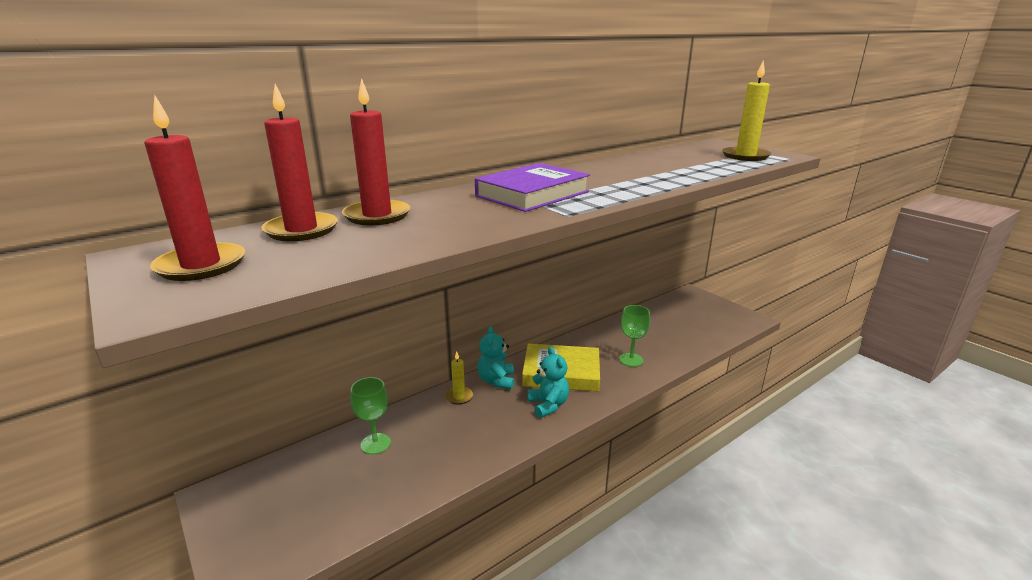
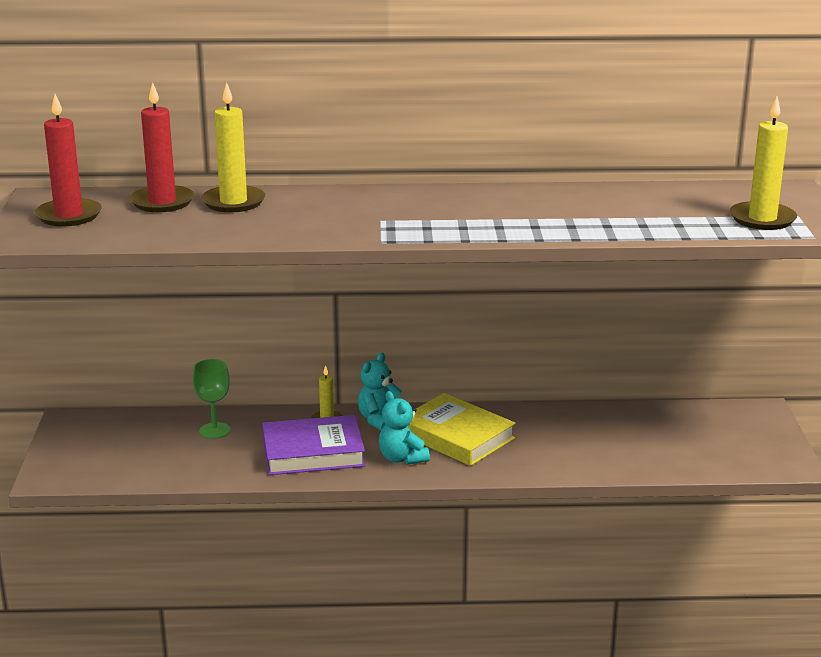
camera: 35 degrees right, 0 degrees up
red candle [342,78,411,225] -> yellow candle [201,82,265,212]
purple book [475,163,590,212] -> purple book moved to [262,415,365,475]
turquoise teddy bear [527,347,569,418] -> turquoise teddy bear turned 135 degrees clockwise [379,391,430,465]
green goblet [619,305,650,367] -> none

